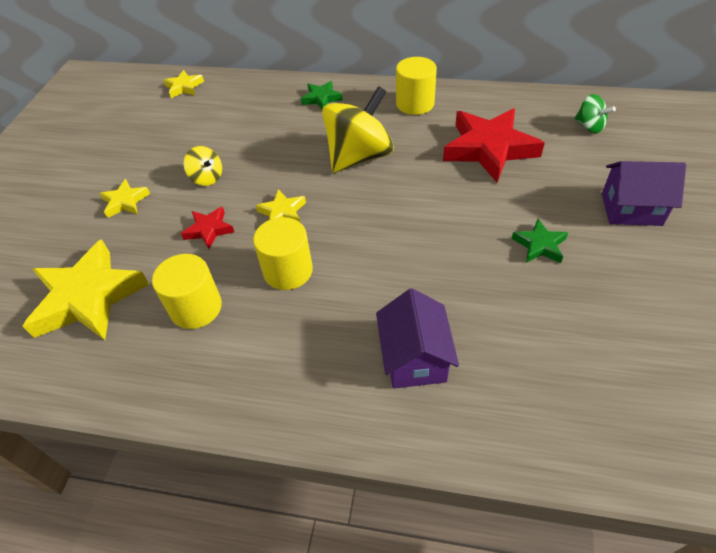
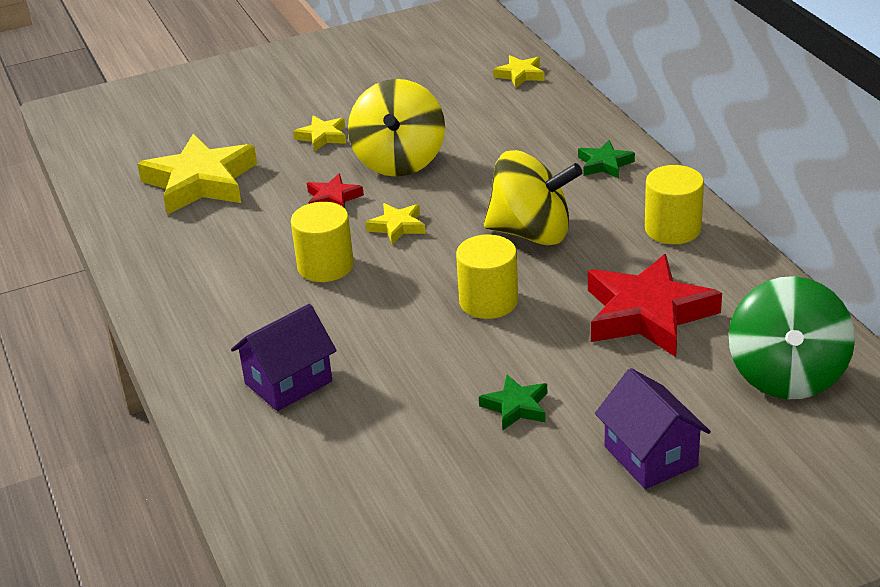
camera: 55 degrees right, 15 degrees down
yellow cylinder [152,254,222,329] -> yellow cylinder moved to [456,234,518,319]
yellow spinning top [184,146,222,186] -> yellow spinning top [348,79,445,177], size x2.05
green spinning top [574,94,616,133] -> green spinning top [729,276,855,399], size x2.05

